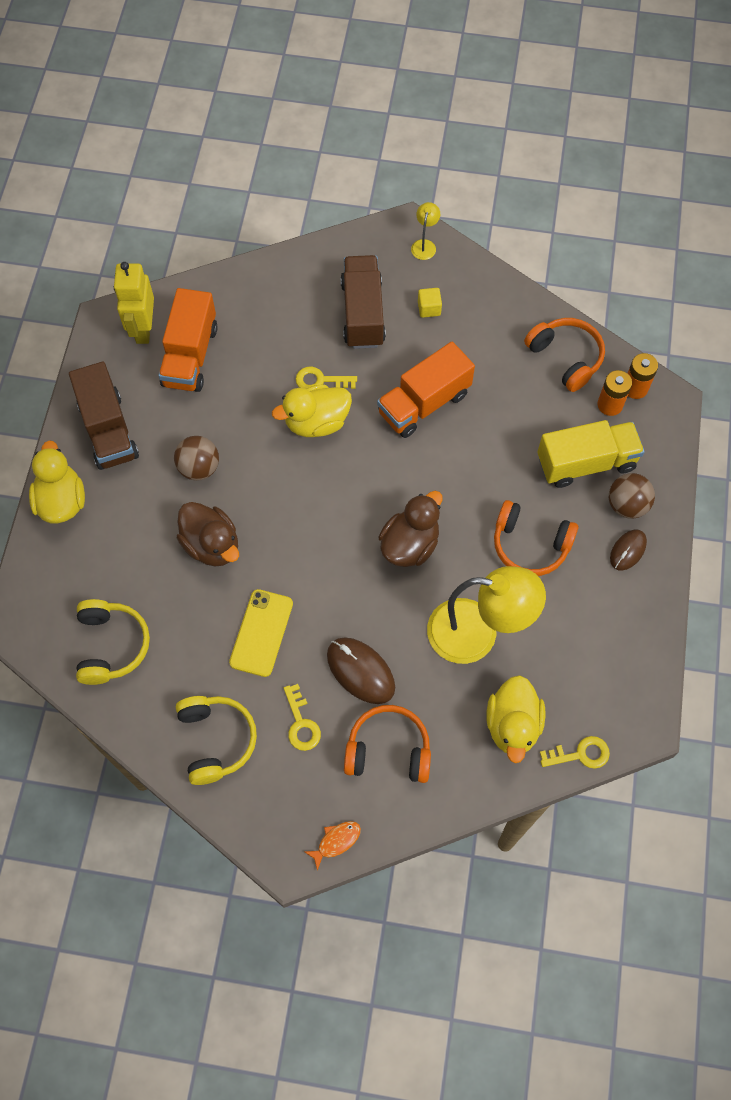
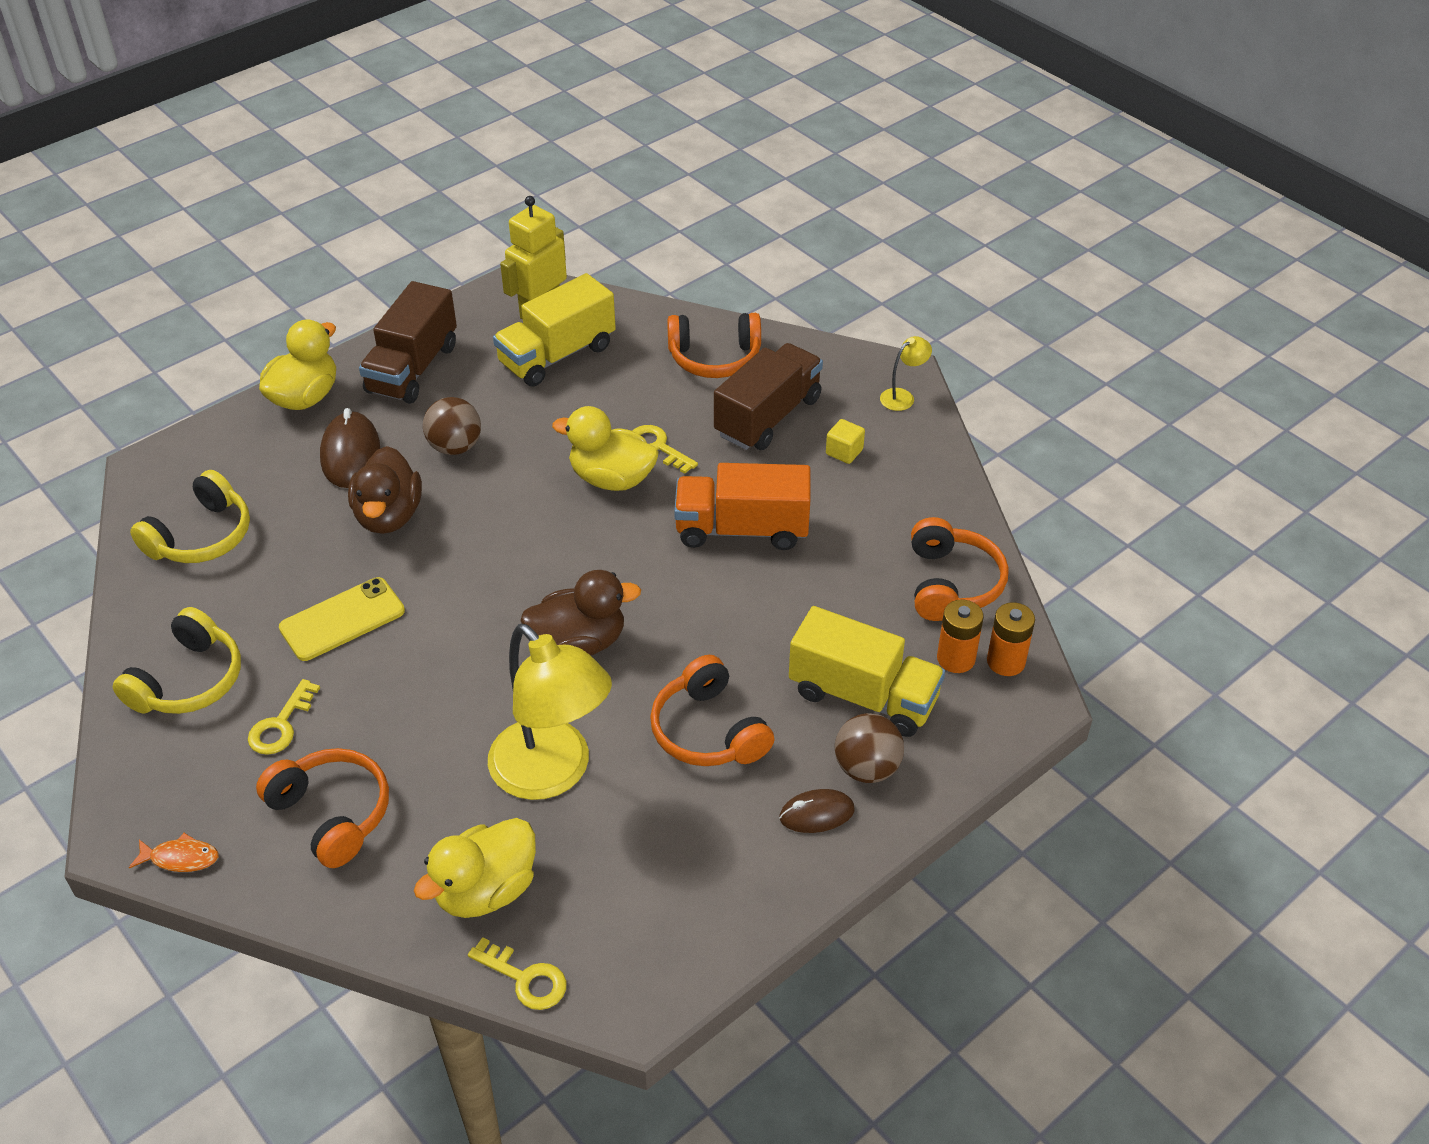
camera: 40 degrees right, 20 degrees down
orange truck [158,288,218,392] -> yellow truck [493,273,616,387]
brown mouse [327,637,395,704] -> brown mouse moved to [320,408,380,488]
none -> orange headphones [667,313,761,378]

